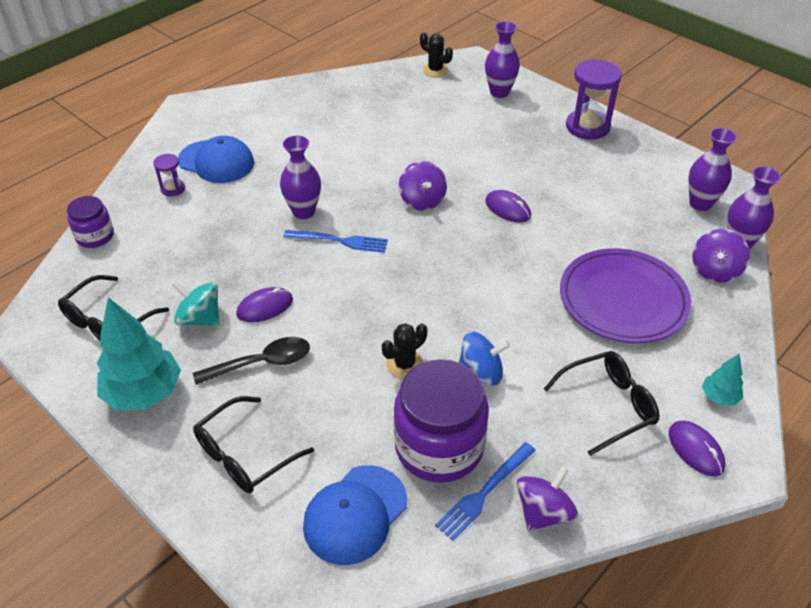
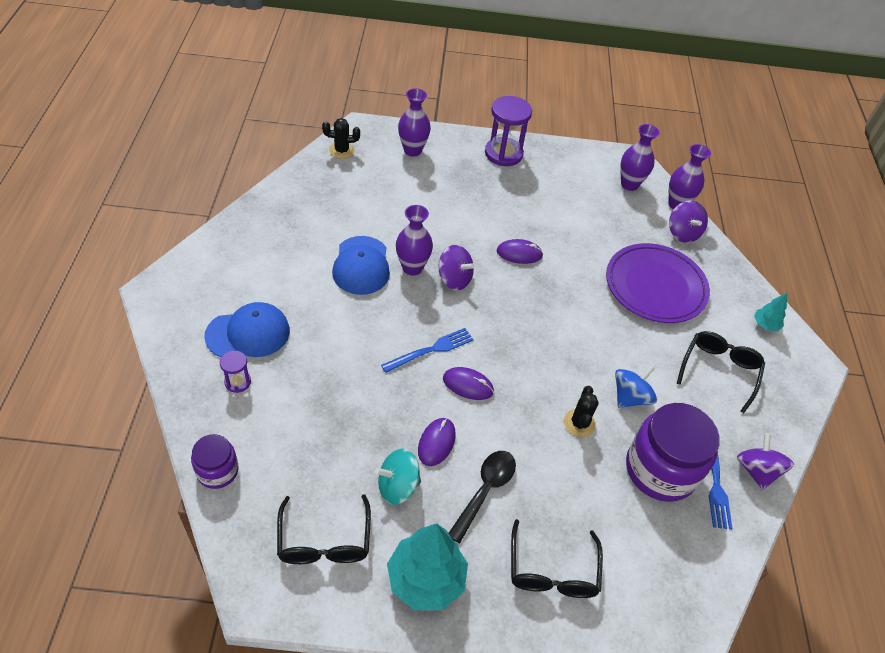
camera: 45 degrees left, 5 degrees up
purple vase [280,135,321,219] -> purple vase moved to [396,205,433,276]
blue cap [303,465,407,565] -> blue cap moved to [332,236,390,295]
purple mouse [669,421,726,476] -> purple mouse moved to [443,367,494,400]

